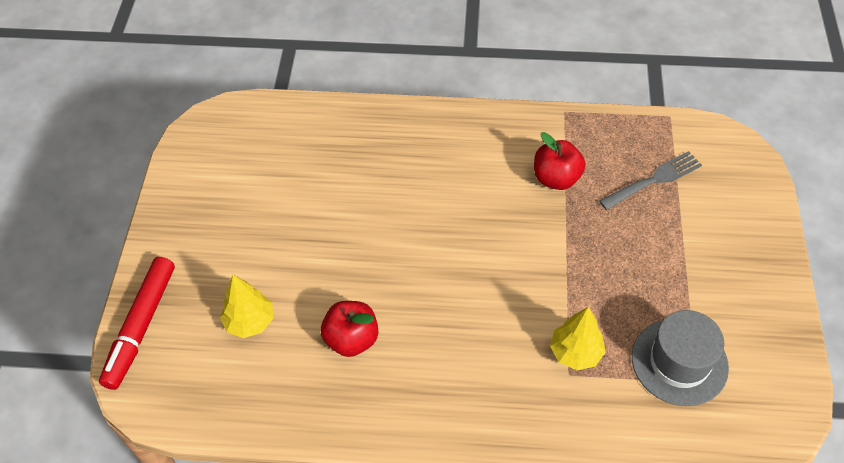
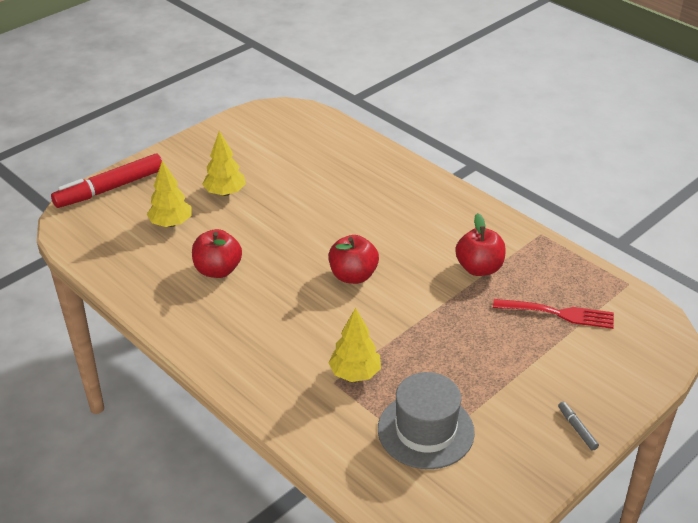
camera: 40 degrees right, 15 degrees down
grey fork [599,151,702,210] -> red fork [493,299,614,329]
none -> yellow tree [202,131,246,196]
none -> red apple [329,235,379,284]
none -> grey marker [558,402,599,451]

